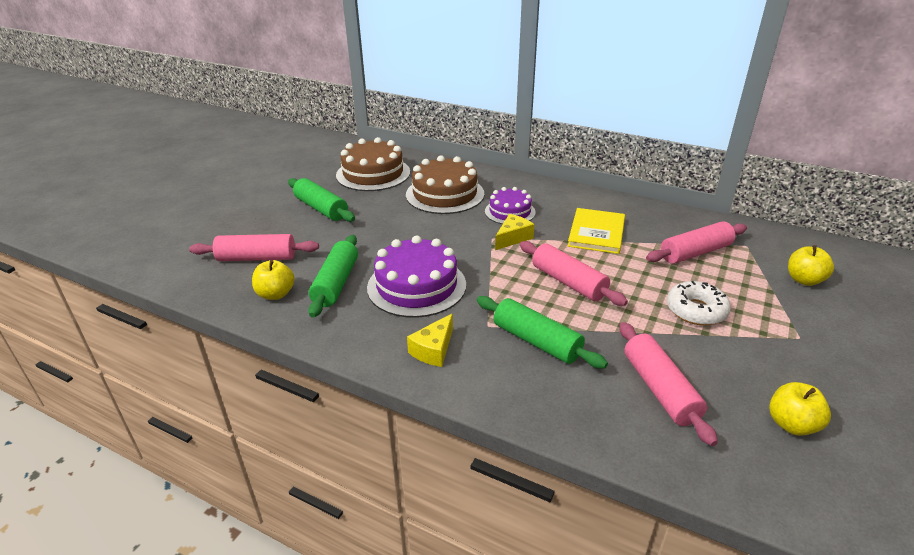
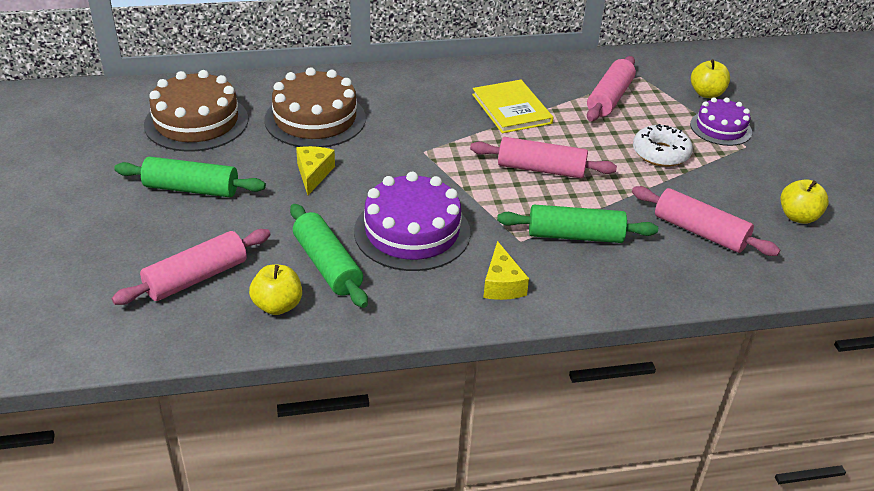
camera: 40 degrees left, 5 degrees up
purple cake [485,187,536,224] -> purple cake moved to [690,97,752,146]
yellow cheese [495,214,534,250] -> yellow cheese moved to [296,146,335,195]

